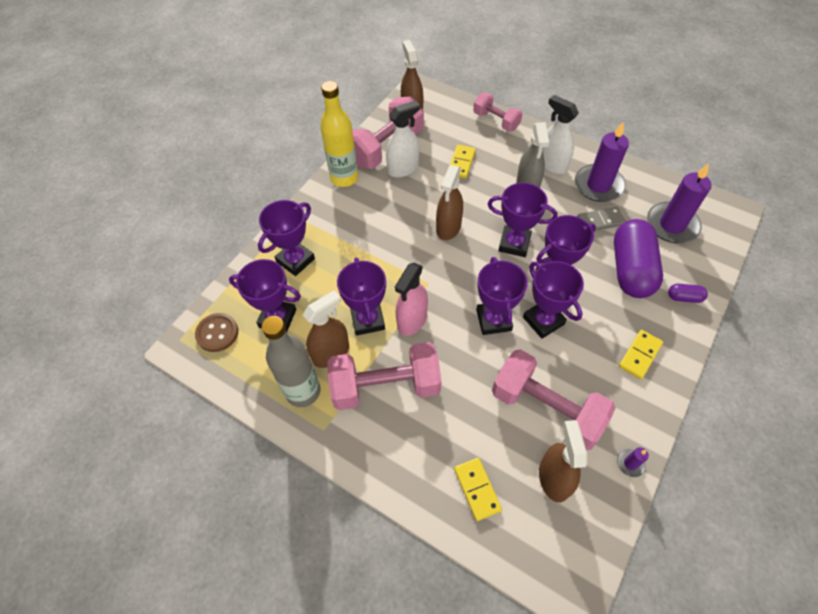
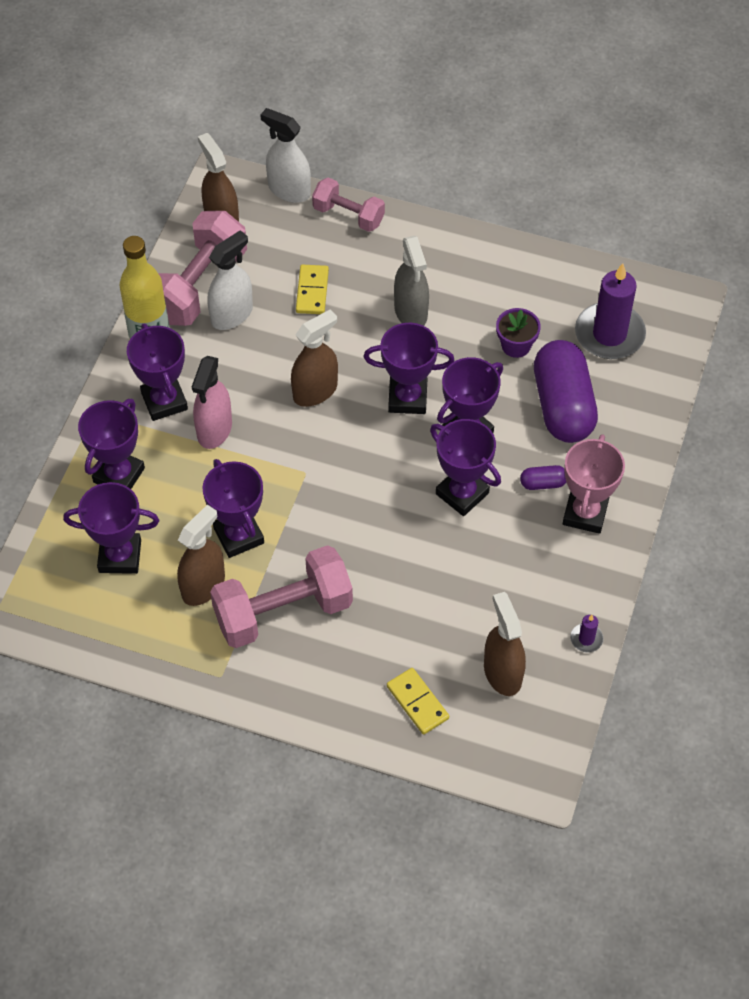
camera: 15 degrees left, 0 degrees up
brown button [195,313,238,352] -> none
grey bottle [262,316,320,407] -> none
pink spray bottle [395,262,428,336] -> pink spray bottle moved to [192,356,232,449]
brown spray bottle [436,165,463,240] -> brown spray bottle turned 135 degrees counterclockwise [291,309,338,407]
purple trophy [476,257,528,335] -> purple trophy moved to [127,324,188,421]
pink dumbbell [492,349,616,450] -> none
white spray bottle [542,95,579,174] -> white spray bottle moved to [260,108,311,203]
purple candle [575,122,629,202] -> none
grey domino [577,207,626,231] -> purple flower pot [496,308,541,358]
yellow domino [619,330,663,379] -> pink trophy [563,434,625,534]
purple capsule [668,284,708,303] -> purple capsule moved to [520,465,566,490]

